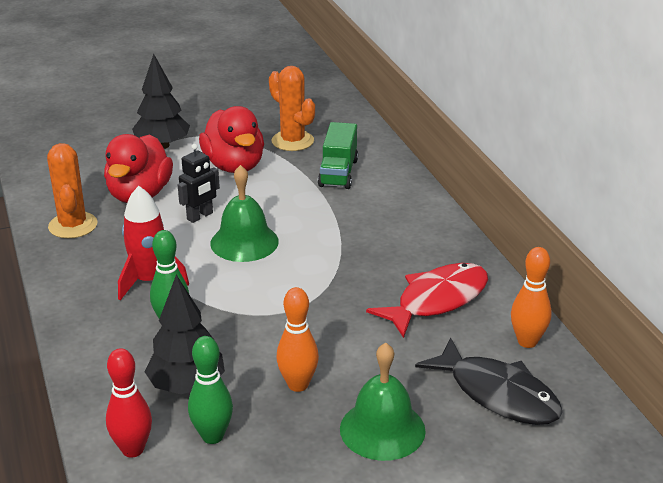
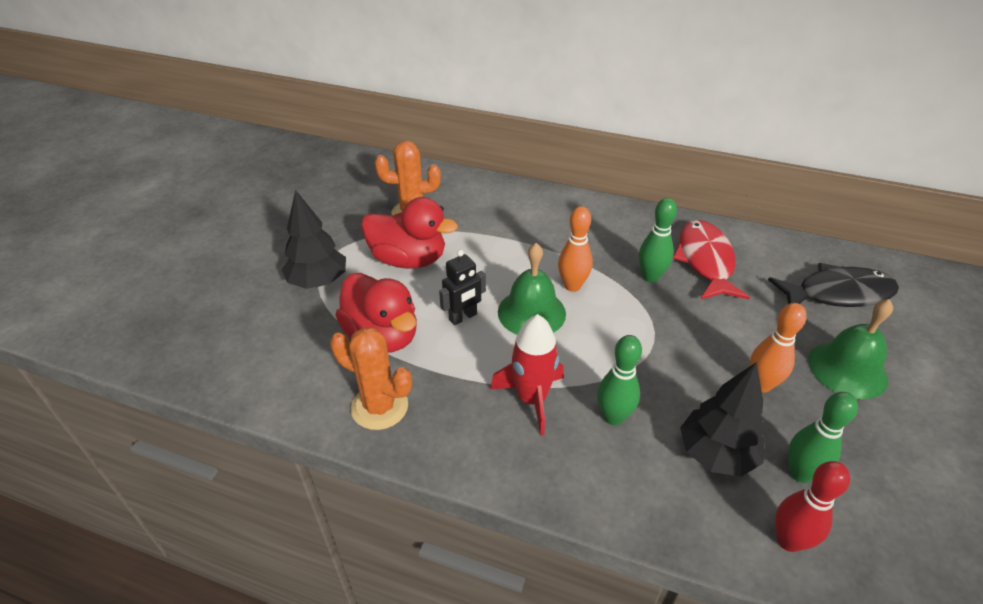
camera: 50 degrees left, 10 degrees up
black robot [178,144,220,223] -> black robot turned 60 degrees clockwise [439,250,486,325]
green truck [318,122,358,189] -> none
orange bowling pin [511,247,552,348] -> orange bowling pin moved to [558,206,593,292]
none -> green bowling pin [639,198,677,283]

